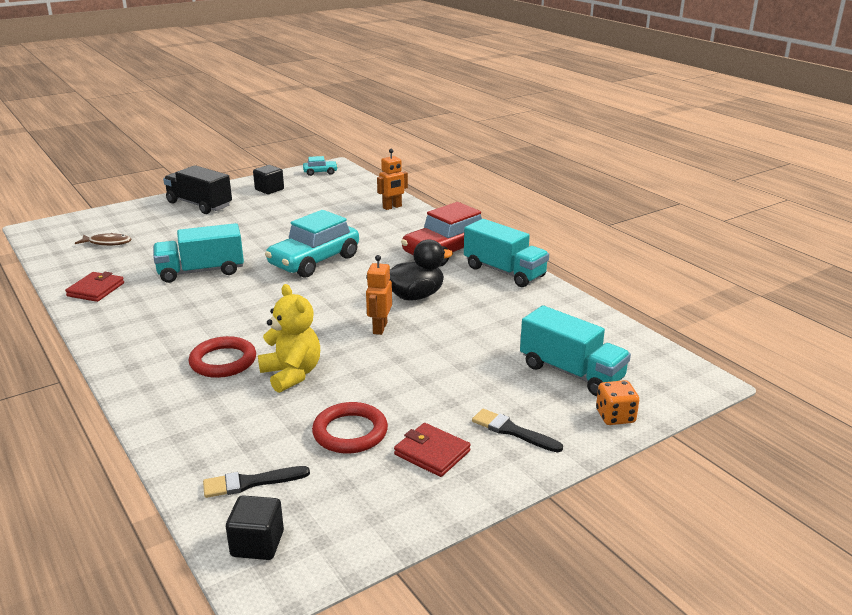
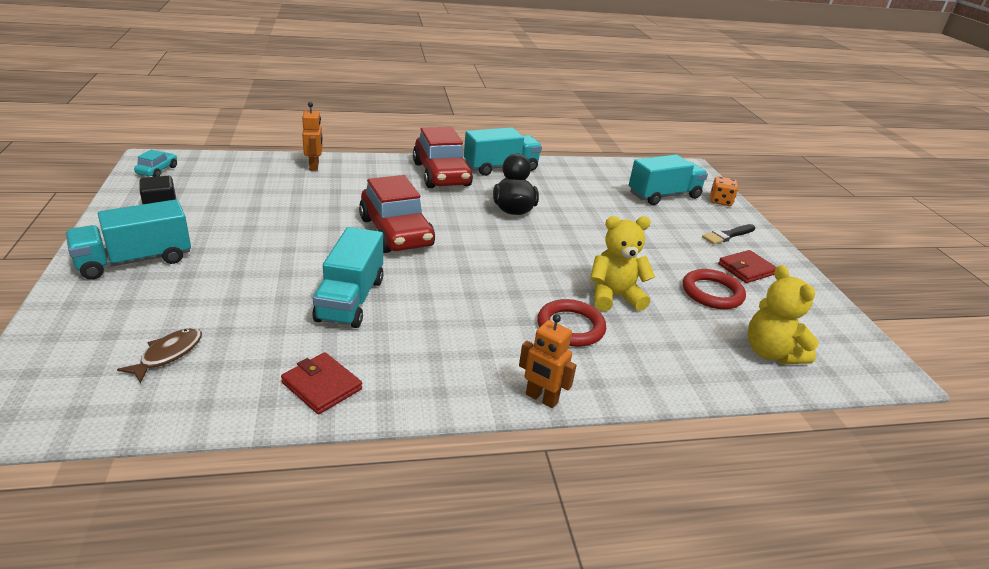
camera: 70 degrees left, 5 degrees up
black truck [163,165,232,214] -> turquoise truck [66,200,191,280]
black brush [203,466,310,498] -> yellow teddy bear [748,265,819,364]
black cube [226,495,284,560] -> none
turquoise car [265,210,359,278] -> red car [359,175,435,253]
orange robot [366,255,392,335] -> orange robot moved to [519,314,577,408]

